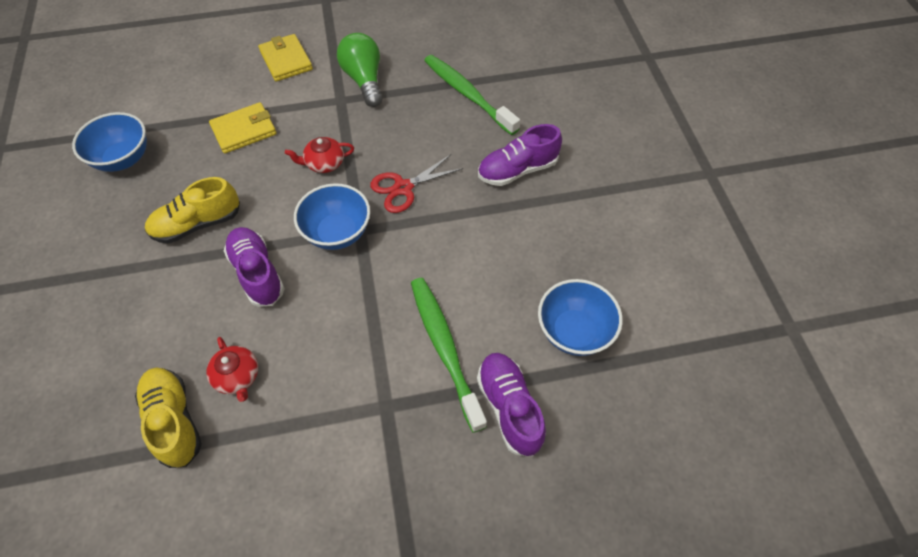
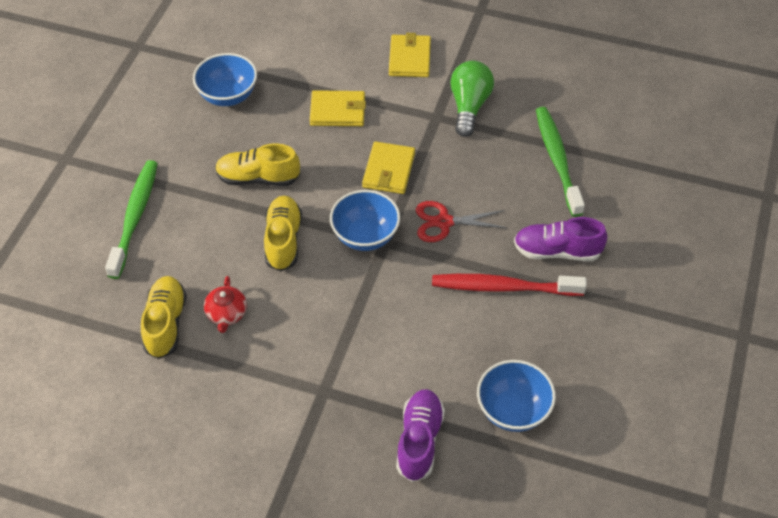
camera: 30 degrees right, 5 degrees down
purple shoe [224,227,285,307] -> yellow shoe [264,196,302,271]
red teapot [285,137,354,173] -> yellow wallet [362,141,415,194]
green toothbrush [411,278,487,433] -> green toothbrush moved to [105,160,158,279]
none -> red toothbrush [432,274,587,296]

